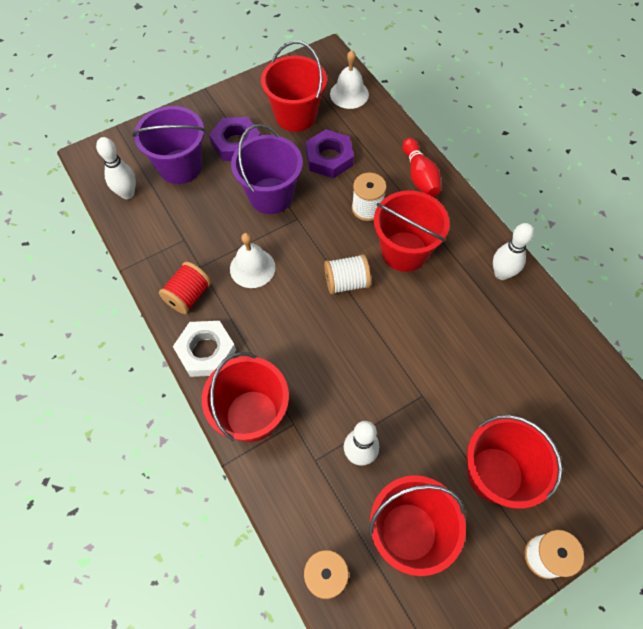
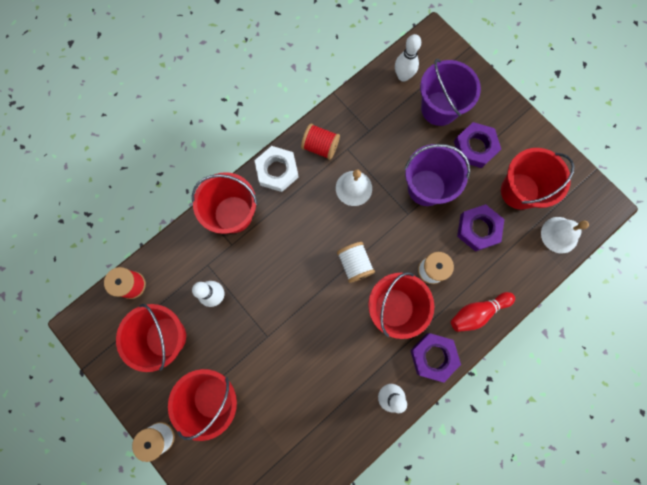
camera: 80 degrees right, 15 degrees up
none -> purple nut [410,333,461,383]

